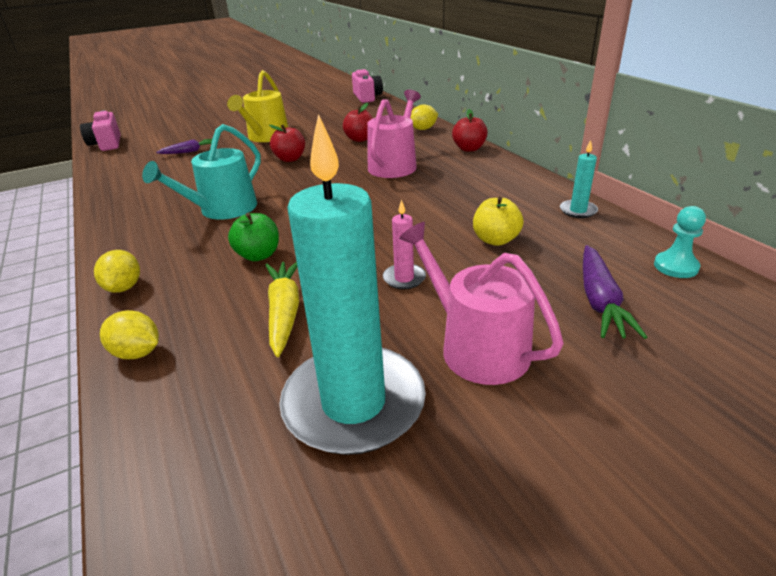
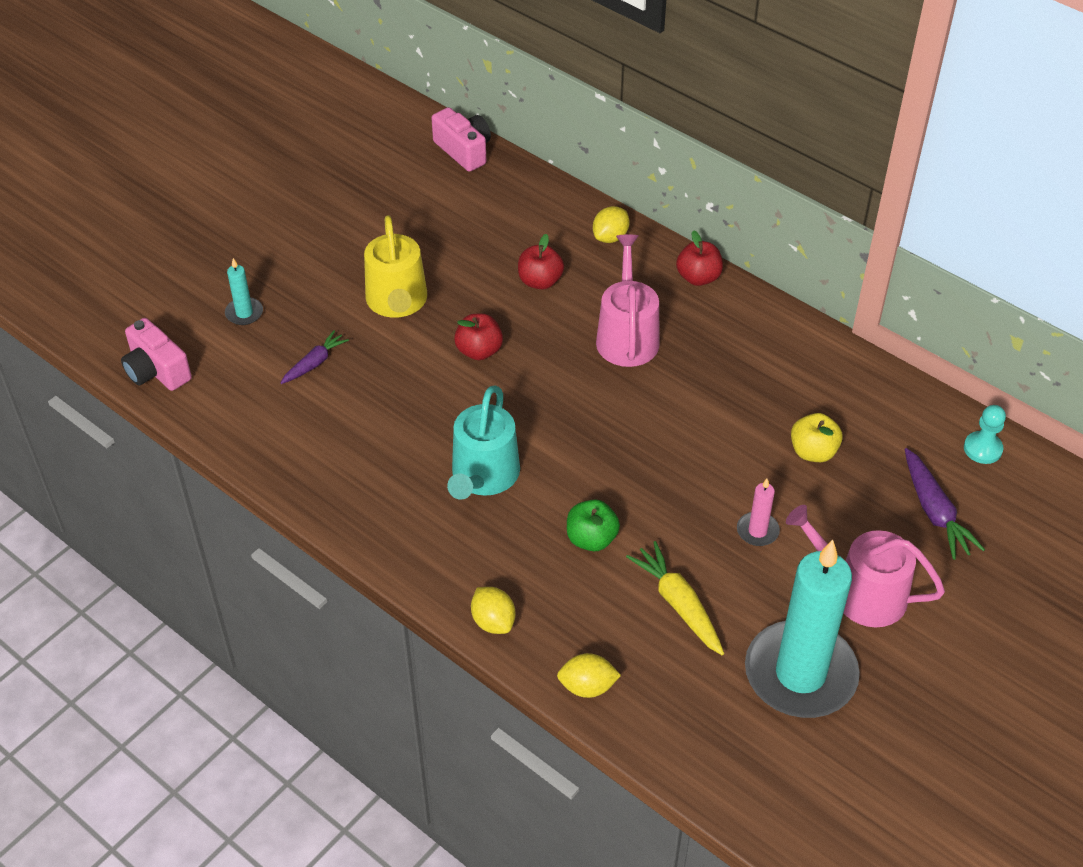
camera: 25 degrees left, 15 degrees up
turquoise candle [560,140,598,218] -> turquoise candle moved to [225,258,263,325]

